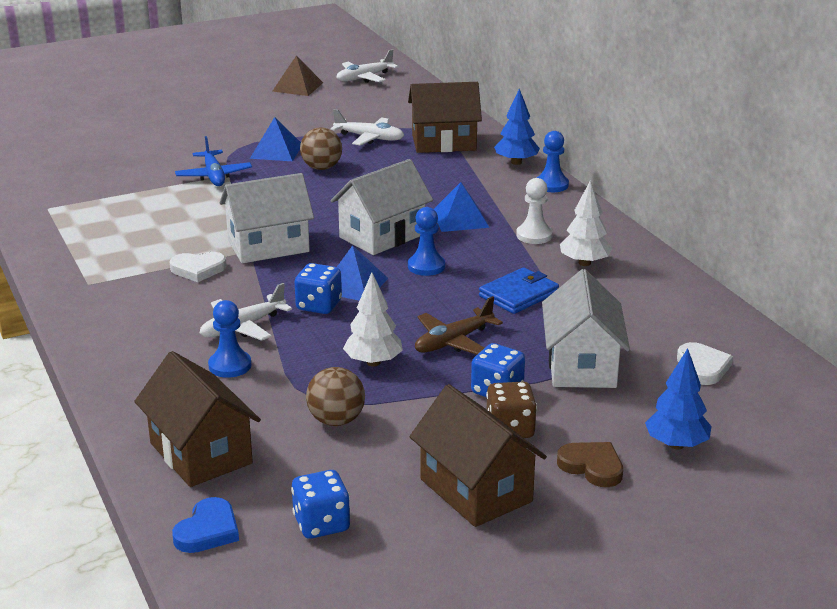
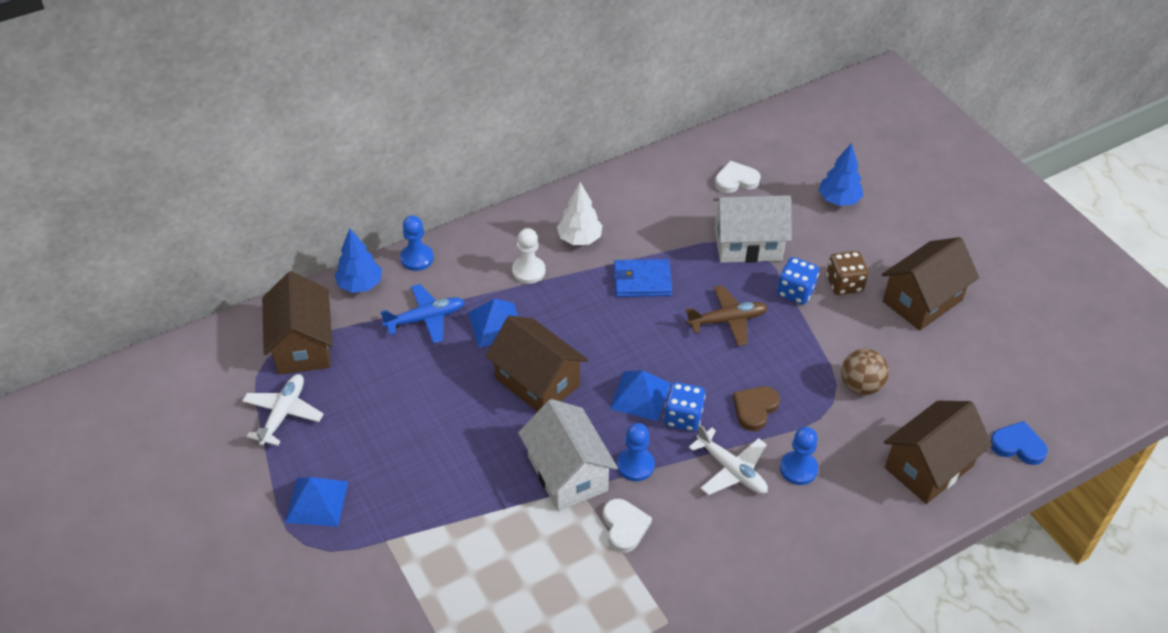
camera: 95 degrees left, 20 degrees up
blue plane [175,136,252,186] -> blue plane moved to [381,284,465,343]
brown pyramid [272,55,323,96] -> none
blue dice [291,470,350,539] -> none
brown ball [300,128,342,170] -> none
white house [331,159,433,255] -> brown house [486,315,588,412]
white plane [336,49,399,83] -> none
white tree [343,272,403,366] -> none
blue pawn [408,207,445,276] -> blue pawn moved to [617,423,655,481]
brown plane [415,296,503,355] -> brown plane turned 60 degrees counterclockwise [685,285,768,346]
blue wallet [479,267,559,314] -> blue wallet turned 45 degrees counterclockwise [613,259,672,297]
brown heart [557,442,623,487] -> brown heart moved to [733,386,780,431]

